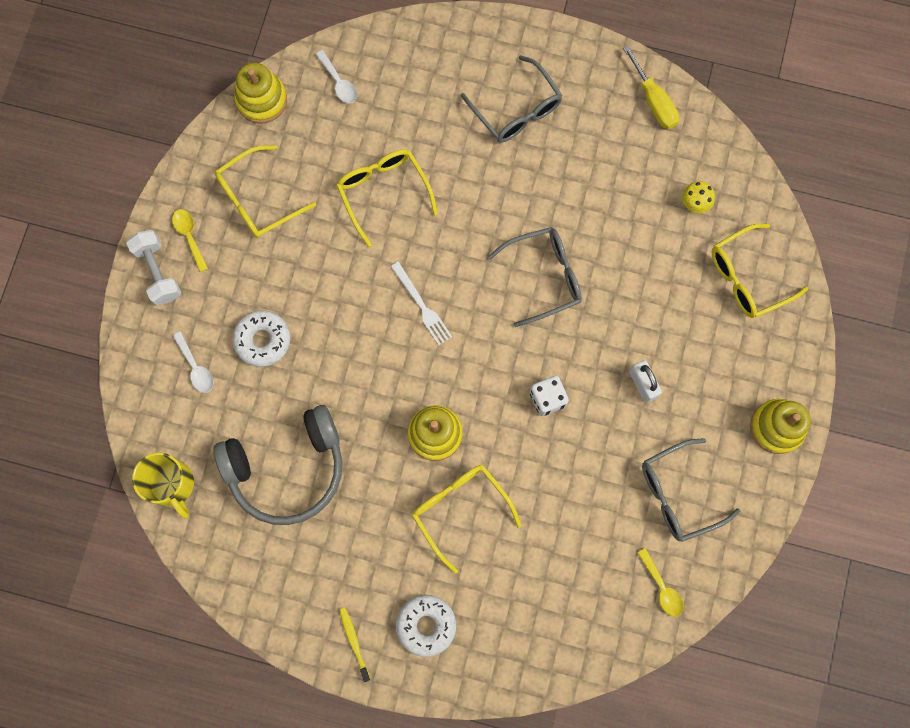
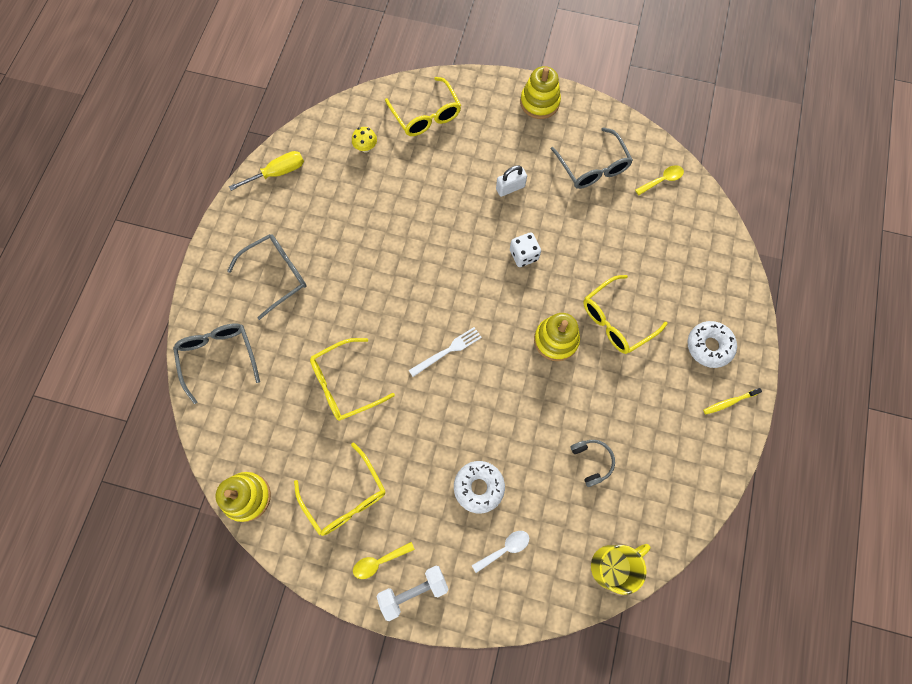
camera: 90 degrees left, 5 degrees down
grey headphones [213,405,342,525] -> grey headphones [570,440,615,487], size x0.43
white spoon [315,50,357,103] -> none
grey glasses [488,227,582,327] -> grey glasses moved to [173,324,260,404]

